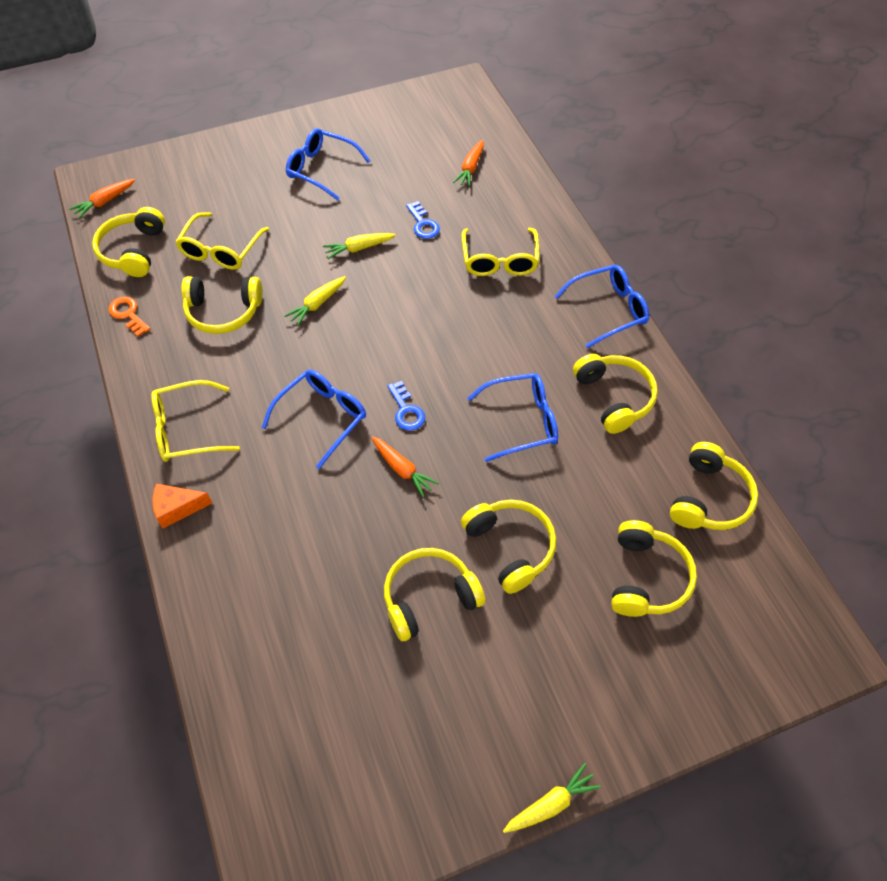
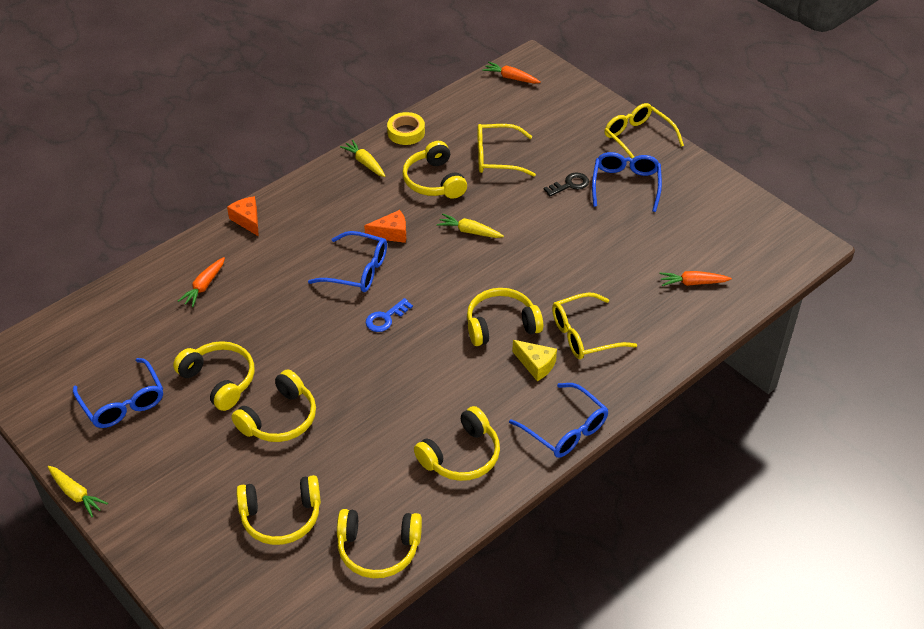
camera: 70 degrees right, 10 degrees down
yellow headphones [92,207,165,277] -> yellow headphones moved to [467,288,543,346]
orange key [109,297,150,336] -> yellow tape [387,112,425,145]
yellow glasses [151,380,240,462] -> yellow glasses moved to [604,103,684,159]
yellow carrot [323,233,396,259] -> yellow carrot moved to [340,140,386,177]
orange carrot [371,436,439,497] -> orange carrot moved to [178,257,225,307]
blue key [406,201,440,239] -> none
blue glasses [467,373,558,462] -> blue glasses moved to [73,358,163,428]
none -> orange cheese [364,210,406,243]
none -> yellow cheese [512,340,557,381]
none -> black key [544,173,589,196]

